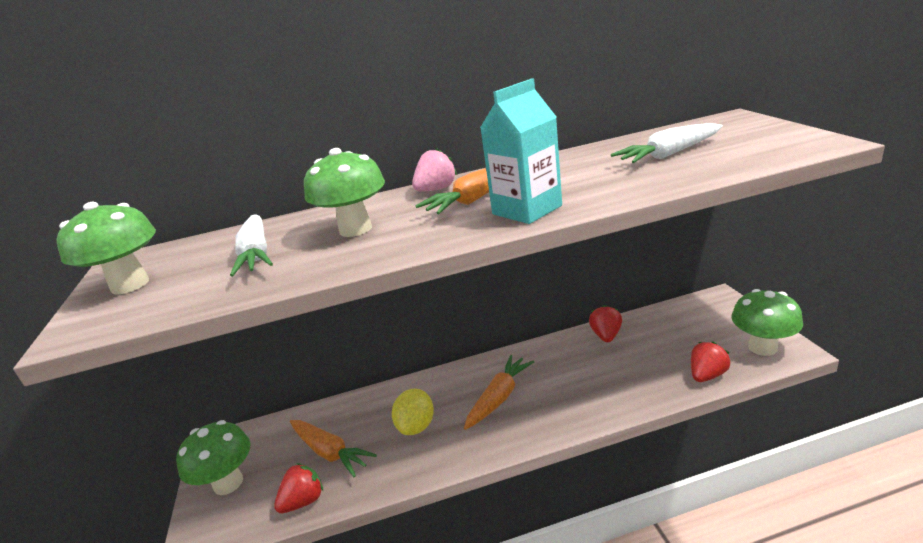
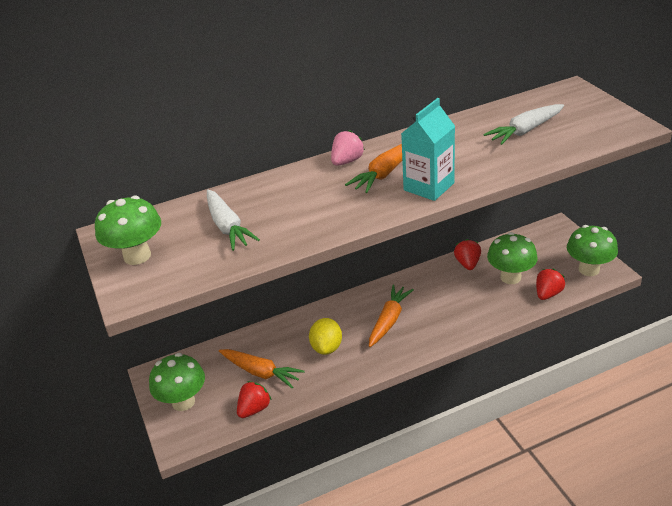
camera: 10 degrees left, 10 degrees up
green mushroom [304,148,385,237] -> green mushroom moved to [487,232,537,284]

